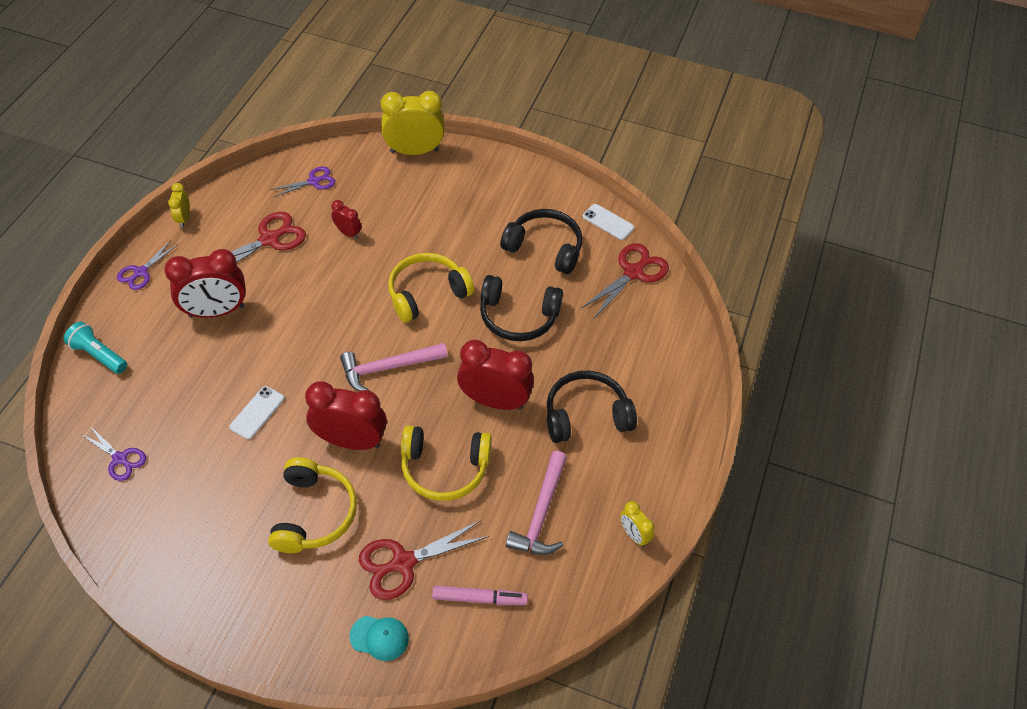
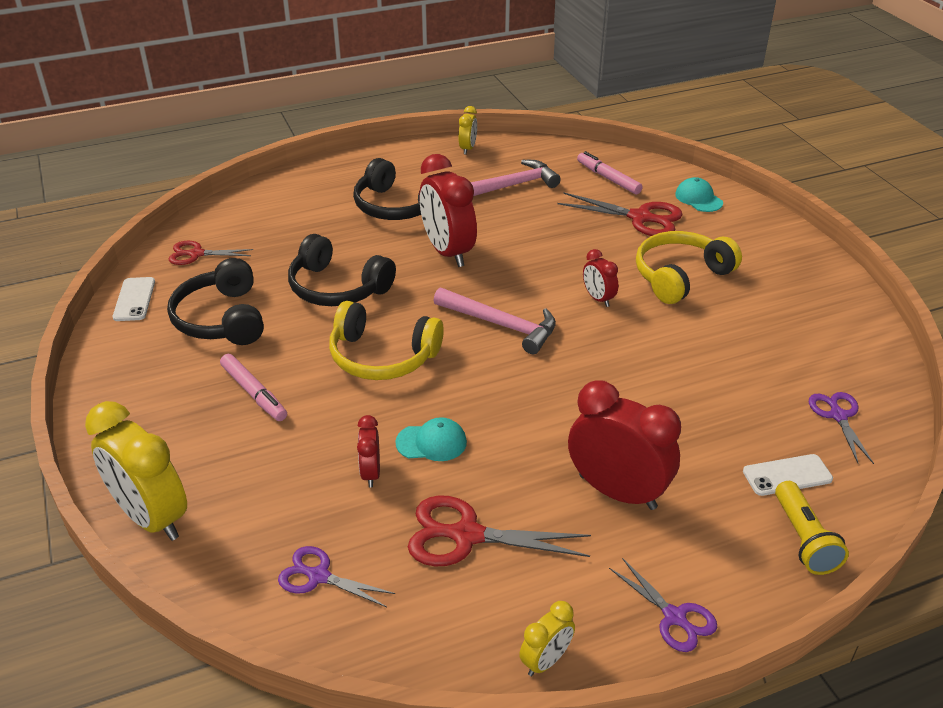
camera: 130 degrees left, 15 degrees down
turquoise flashlight [64,322,127,374] -> yellow flashlight [775,481,849,575]
purple scissors [117,240,177,290] -> purple scissors turned 60 degrees clockwise [609,558,717,652]
white phone [229,386,284,439] -> white phone moved to [743,454,833,496]
red clock [305,381,387,450] -> red clock [583,249,618,307], size x0.50
yellow headphones [401,425,492,501] -> none
black headphones [480,275,563,341] -> black headphones turned 150 degrees clockwise [288,234,396,306]
red scissors [581,243,669,318] -> red scissors [169,241,253,265], size x0.63
none -> pink marker [220,354,287,421]
none -> turquoise cap [395,417,467,461]

